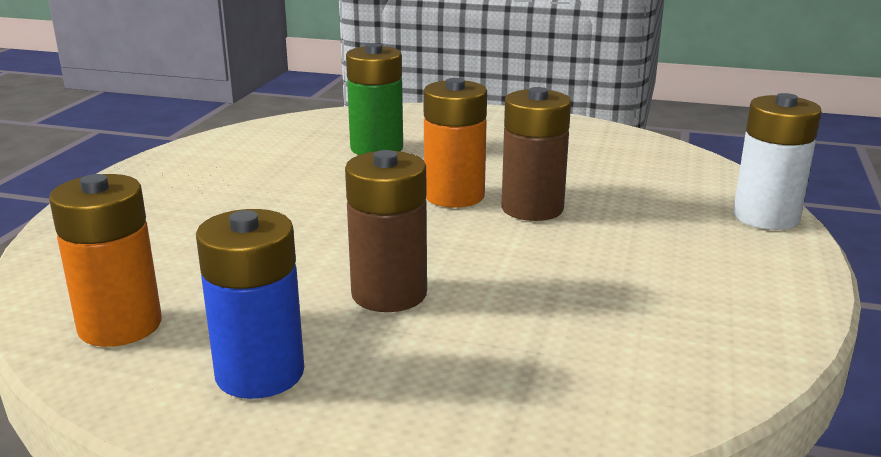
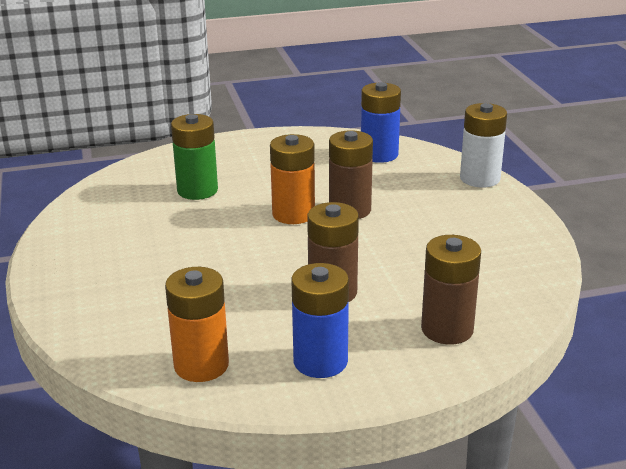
camera: 30 degrees left, 5 degrees up
none -> blue battery [361,82,401,163]
none -> brown battery [421,235,481,345]

